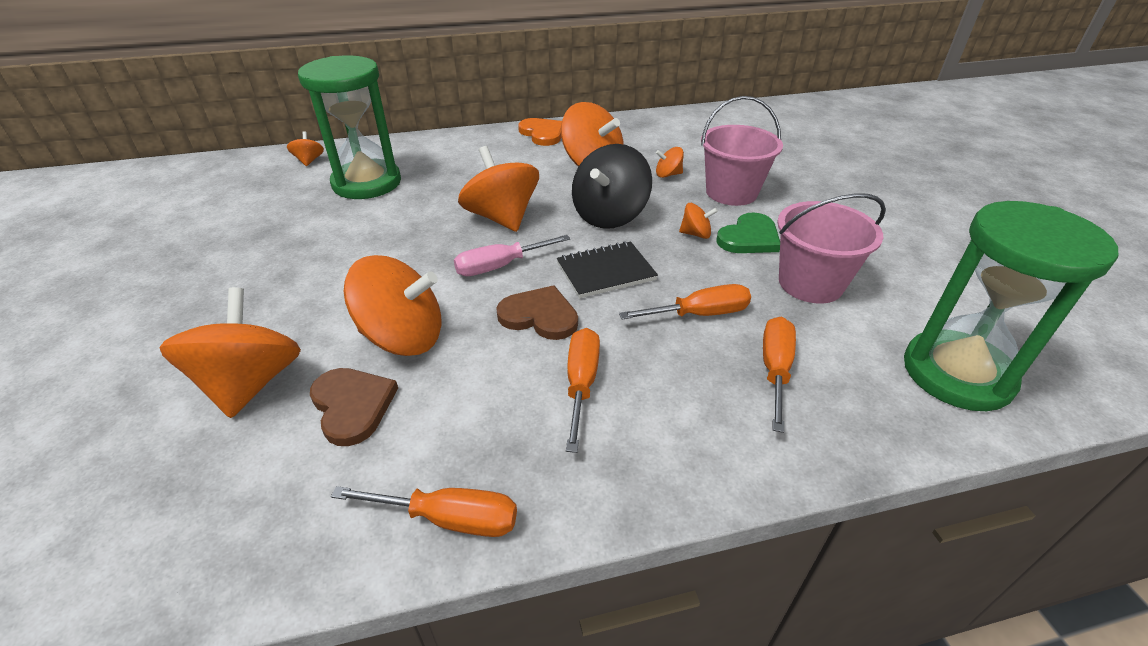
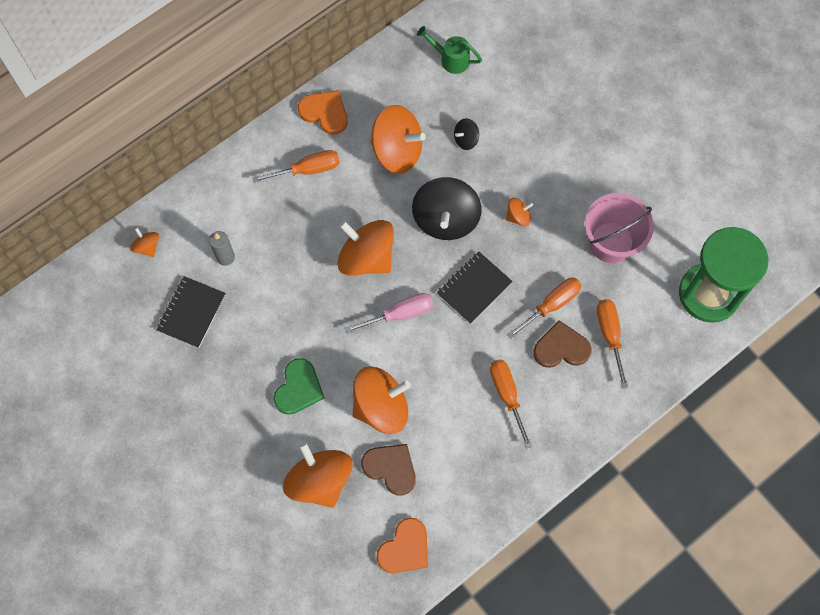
camera: 25 degrees left, 30 degrees up
green hourglass [298,55,401,199] -> grey candle [209,231,235,266]
orange screwdriver [331,486,517,537] -> orange screwdriver moved to [252,150,339,183]
pink screwdriver [454,235,570,276] -> pink screwdriver turned 150 degrees counterclockwise [345,293,433,333]
brown heart [496,285,578,340] -> brown heart moved to [533,320,591,368]
orange spinning top [656,147,684,178] -> black spinning top [454,118,479,150]
pink bucket [701,96,783,206] -> none
green heart [717,212,780,253] -> green heart moved to [273,358,324,415]
none -> black notebook [156,276,226,348]
none -> orange heart [377,518,428,573]
none -> green watering can [417,26,482,74]

